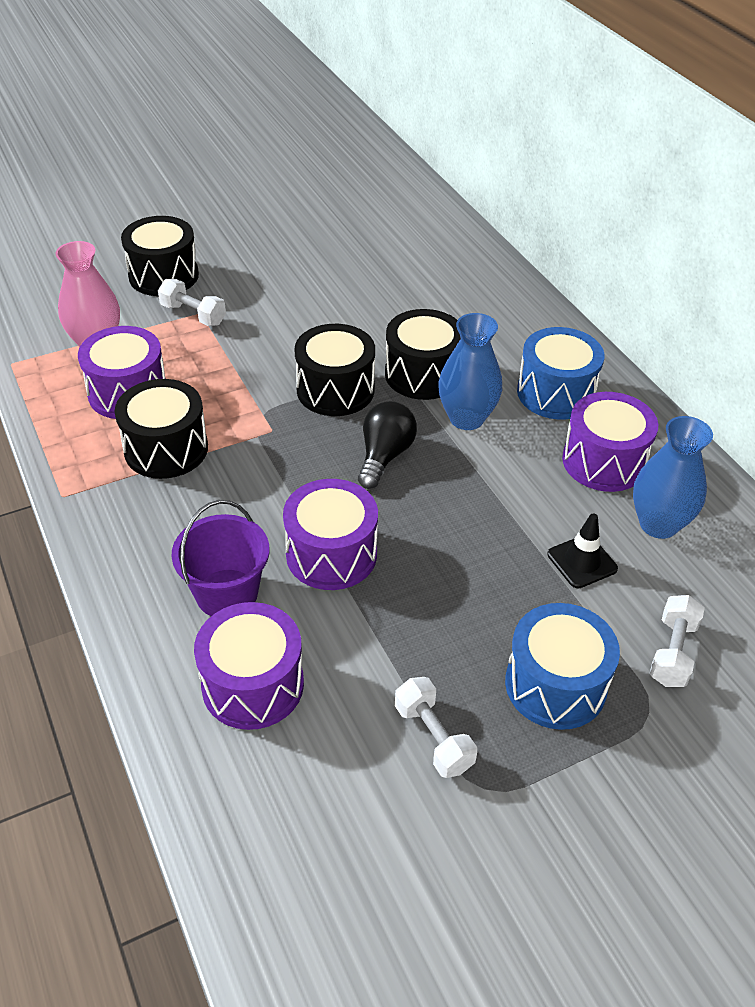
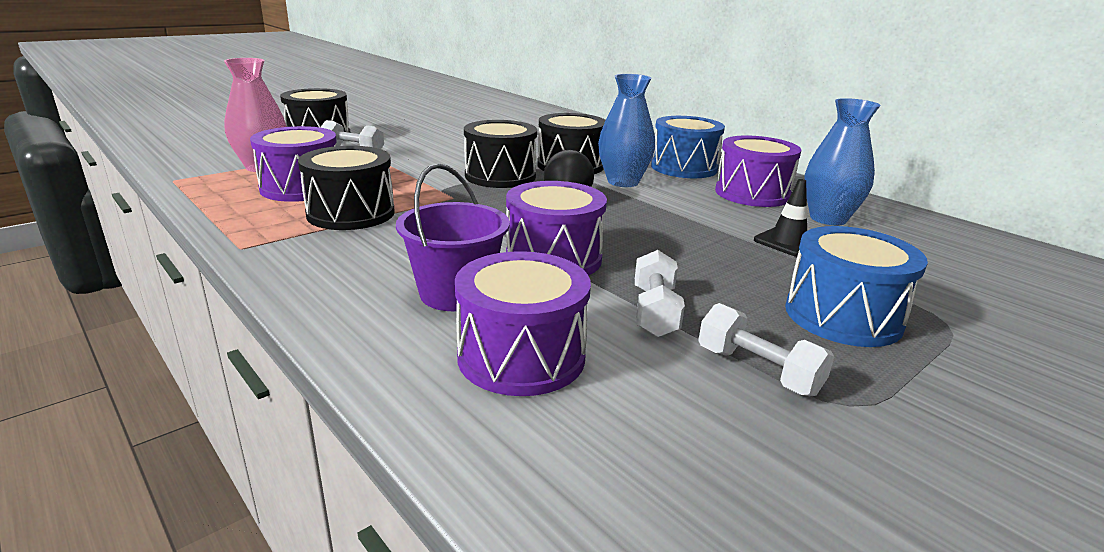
camera: 15 degrees left, 20 degrees down
white dumbbell [650,595,705,687] -> white dumbbell moved to [635,250,685,337]

